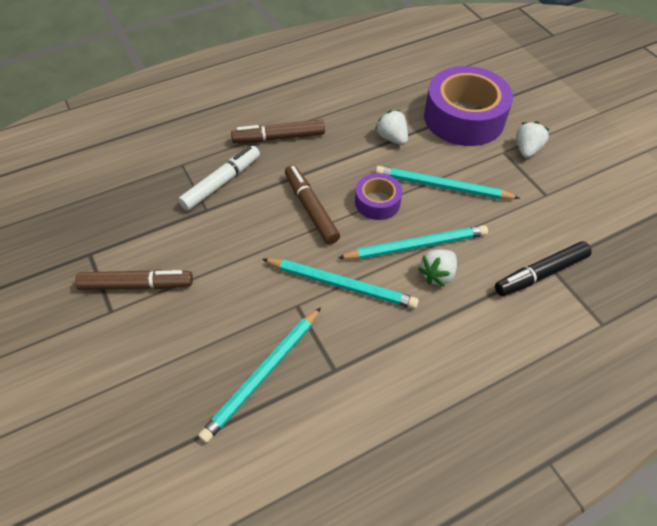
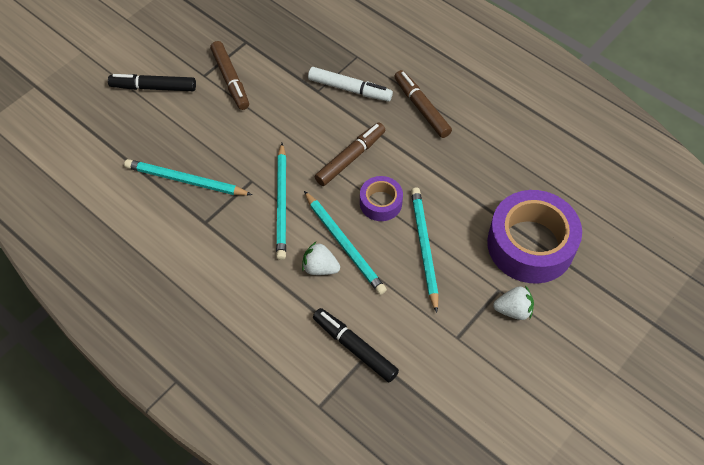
camera: 70 degrees right, 5 degrees up
white strawberry [375,110,408,145] -> none
none -> black marker [108,74,196,91]

